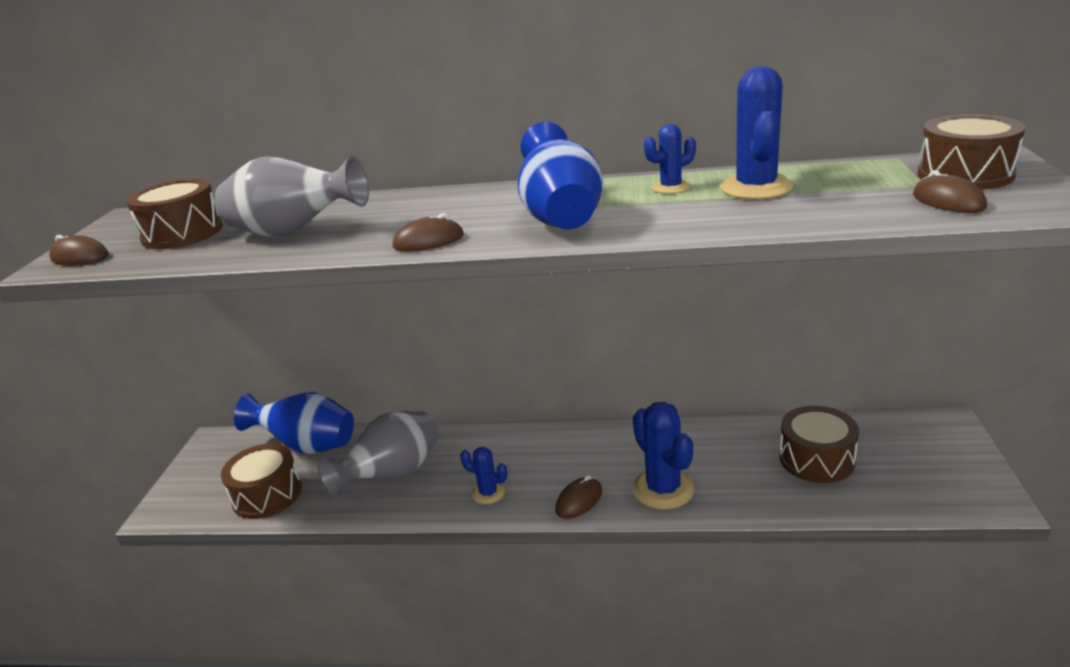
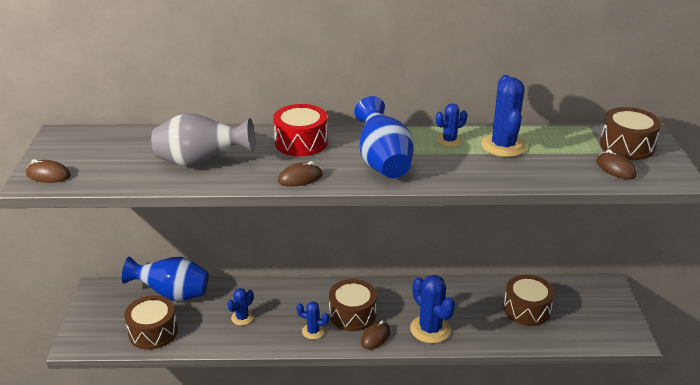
camera: 10 degrees left, 5 degrees up
brown drum [126,178,223,249] -> brown drum moved to [329,279,377,331]
grey vase [318,411,439,498] -> blue cactus [227,288,254,325]
none -> red drum [273,104,328,156]

